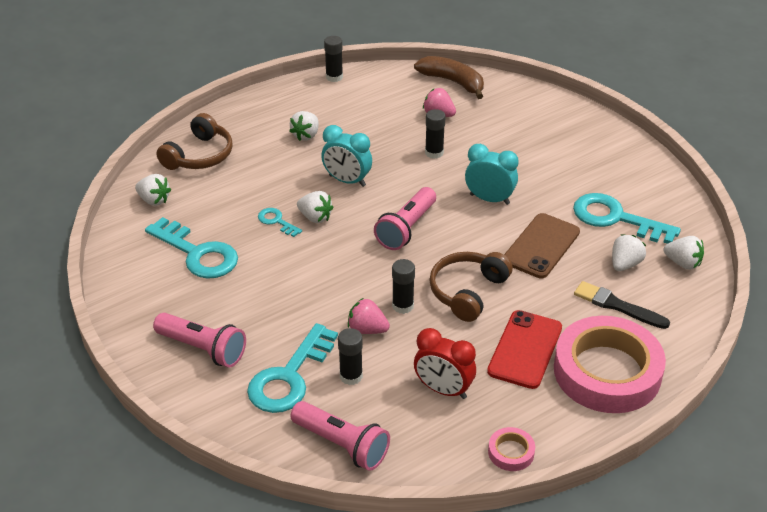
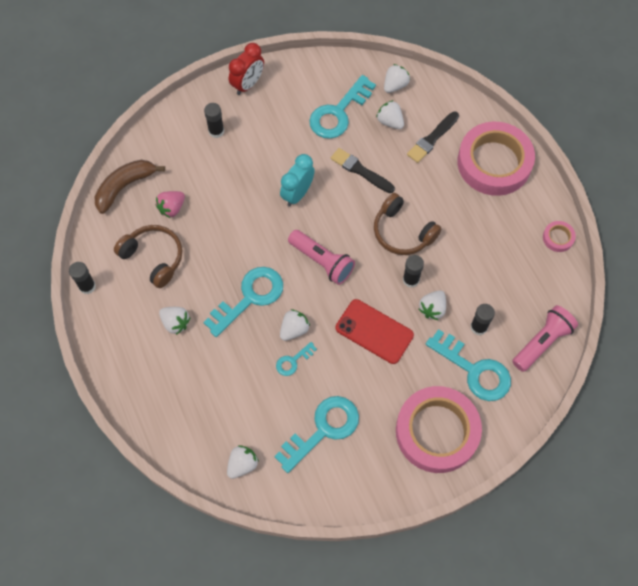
camera: 80 degrees left, 25 degrees up
pink flashlight [153,313,246,367] -> pink tape [396,386,482,473]
brown headphones [156,113,232,170] -> brown headphones moved to [114,225,182,288]
turquoise clock [321,125,372,187] -> turquoise key [203,267,283,337]
pink strawberry [348,298,390,334] -> white strawberry [419,290,446,320]
red clock [414,328,476,399] -> red clock moved to [229,43,264,95]
black glue stick [425,109,446,159] -> black glue stick moved to [204,103,224,138]
red phone [487,310,562,389] -> red phone moved to [336,299,414,364]
brown phone [504,213,580,278] -> black brush [331,148,395,193]

